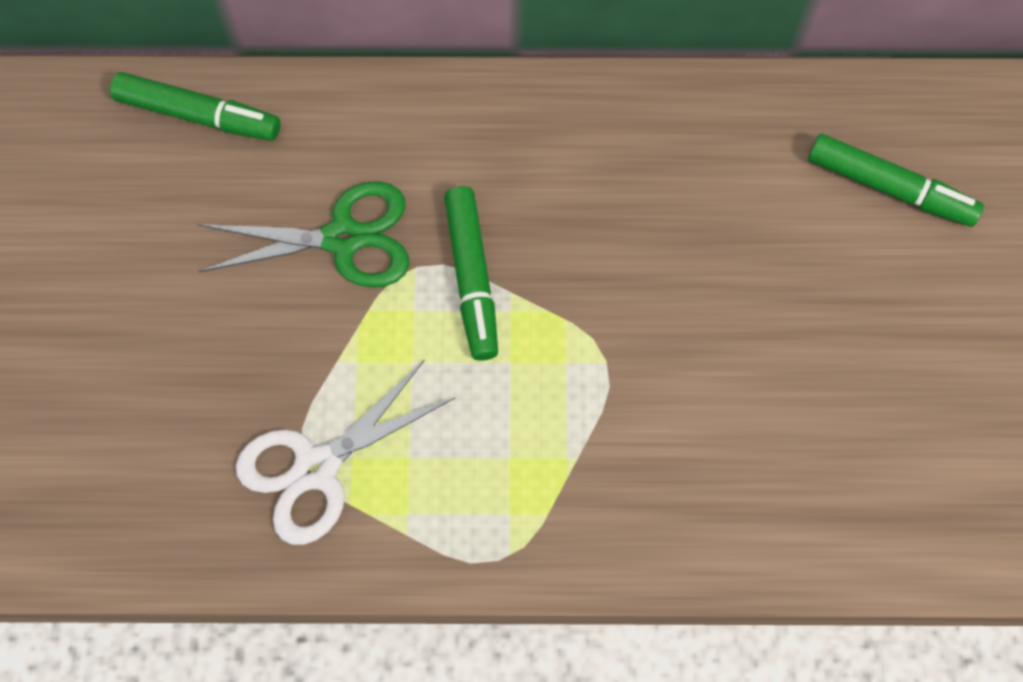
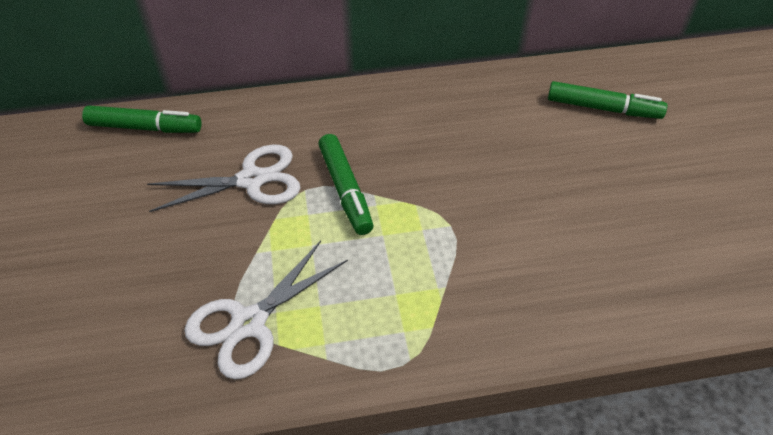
camera: 10 degrees left, 20 degrees down
green scissors [198,181,409,288] -> white scissors [147,144,301,212]

